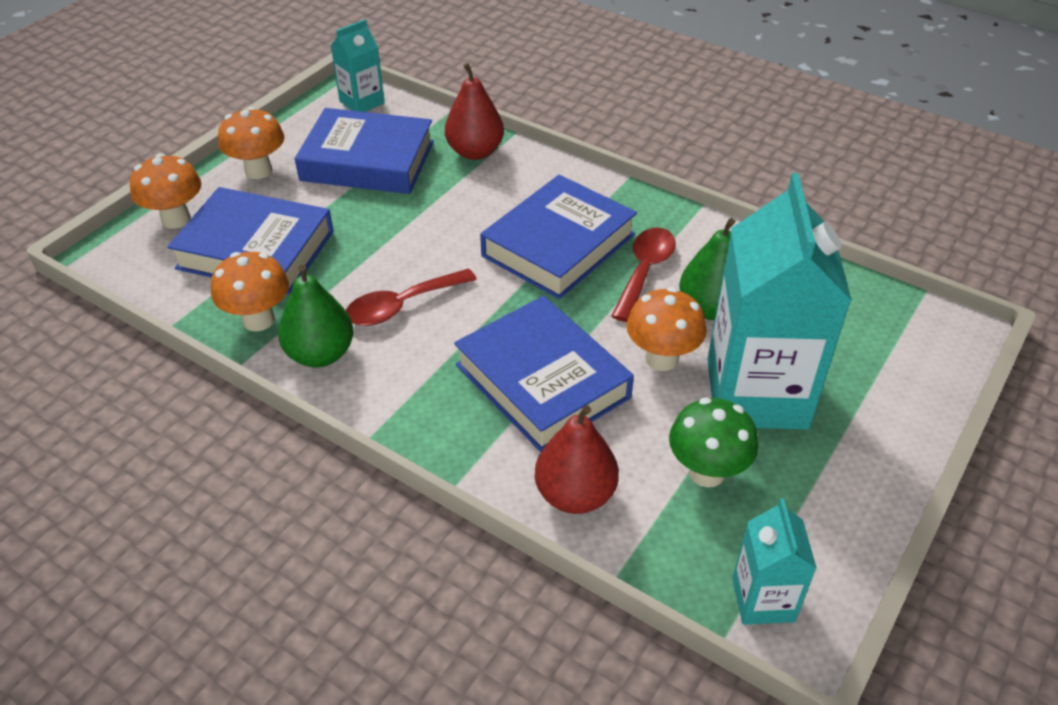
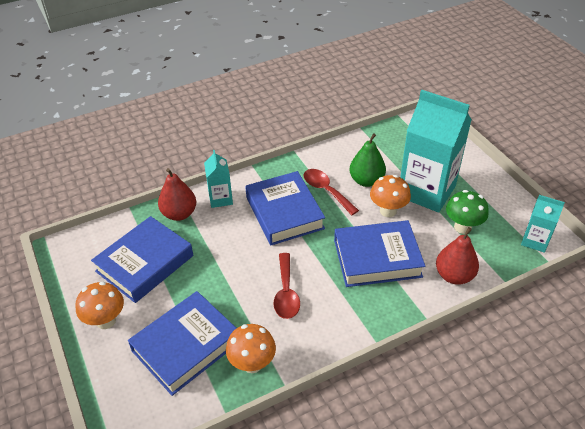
camera: 60 degrees left, 0 degrees up
orange mushroom [130,153,201,229] -> none
green pear [278,264,353,368] -> none
turquoise carton [331,19,385,112] -> turquoise carton moved to [204,150,233,208]

